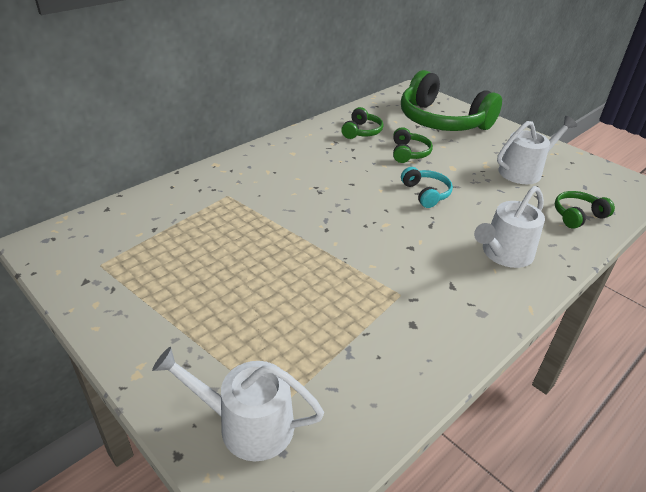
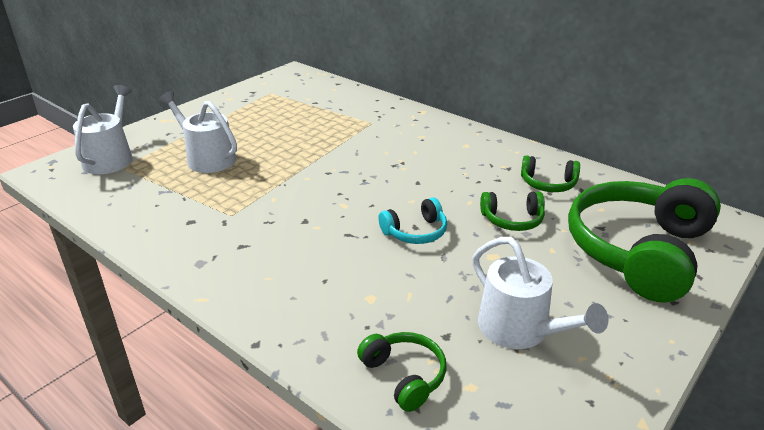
camera: 85 degrees right, 5 degrees down
white watering can [474,186,545,268] -> white watering can moved to [158,91,237,173]

